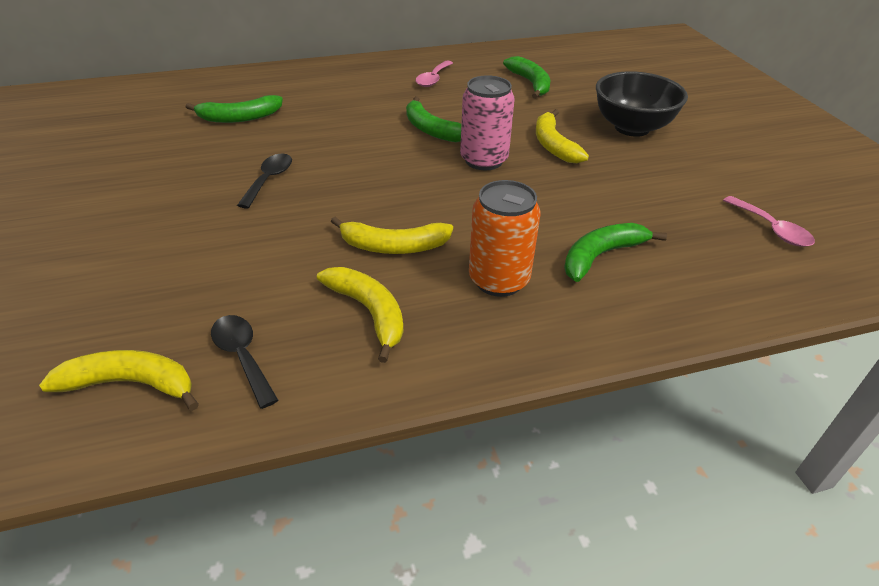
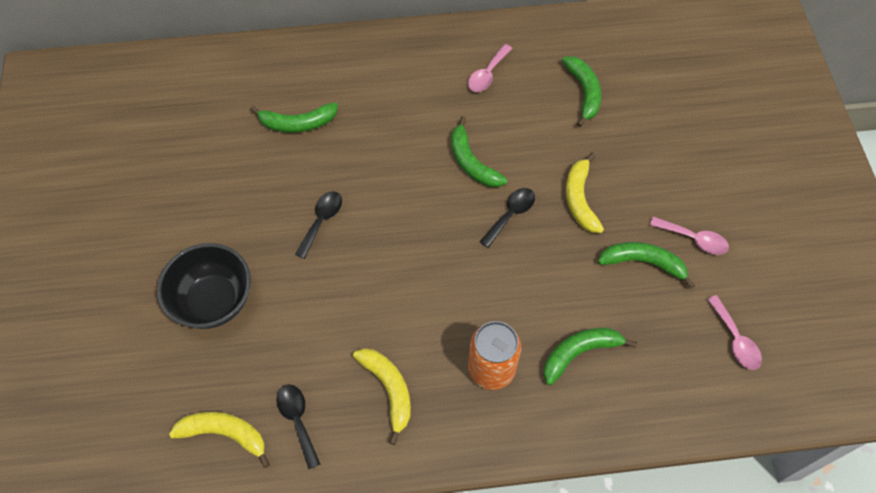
camera: 10 degrees right, 20 degrees up
yellow banana [331,217,453,254] -> none
pink can [460,75,515,170] -> black spoon [480,188,535,248]
black bowl [596,71,688,137] -> black bowl moved to [157,243,251,329]
none -> green banana [598,242,695,288]
none -> pink spoon [650,217,729,255]

